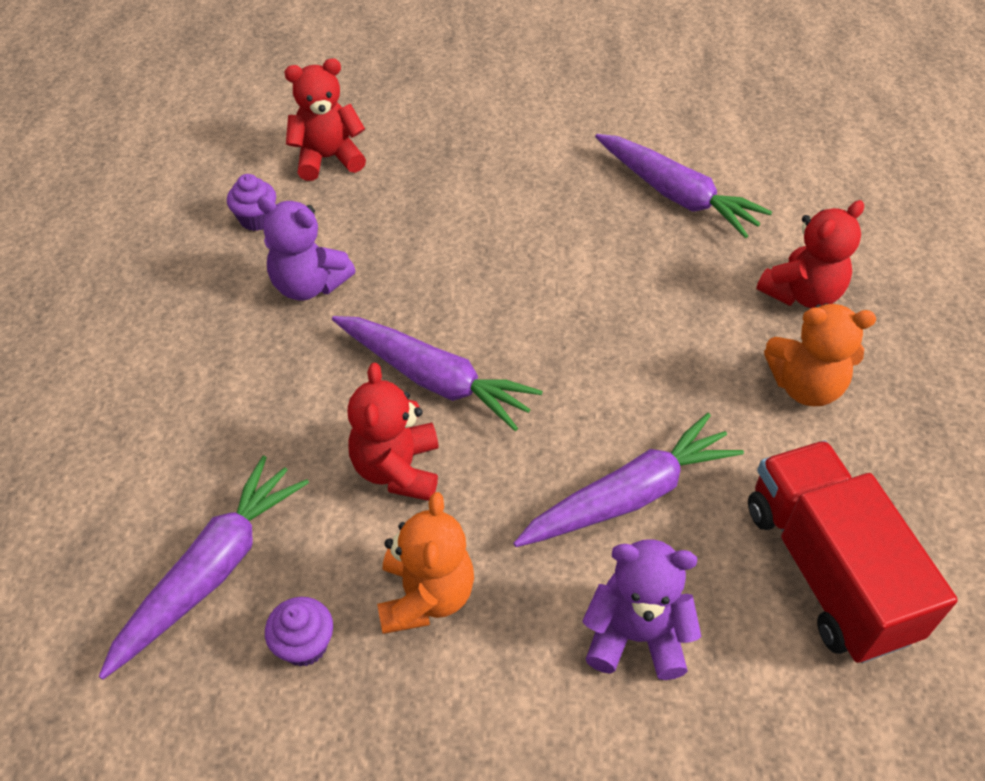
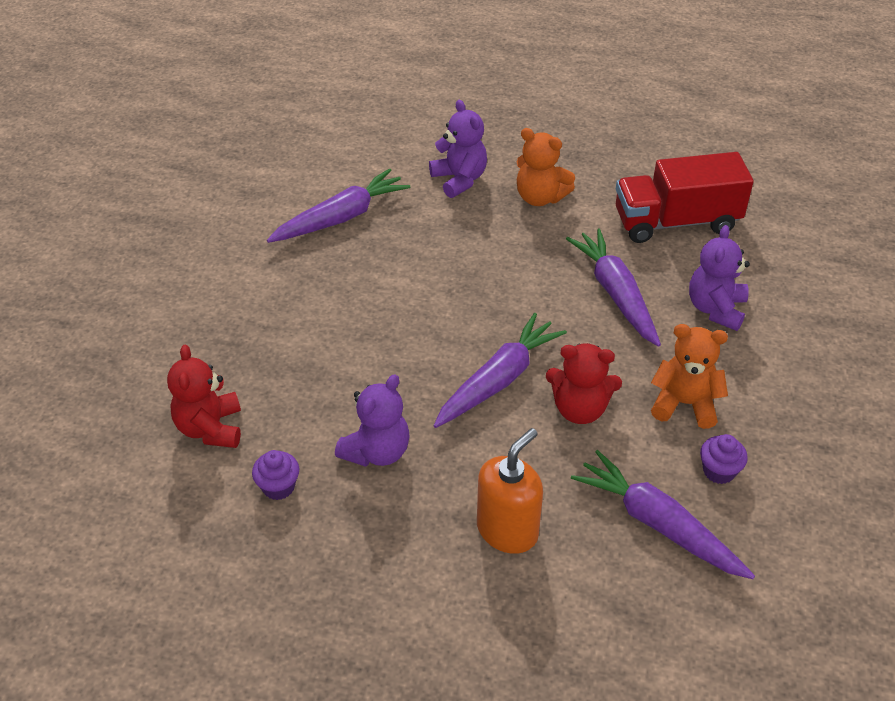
camera: 80 degrees left, 5 degrees down
red teddy bear [756,200,864,308] -> purple teddy bear [429,100,487,198]
orange teddy bear [764,303,876,406] -> orange teddy bear turned 105 degrees clockwise [517,128,575,206]
none -> orange soap dispenser [477,428,543,554]

